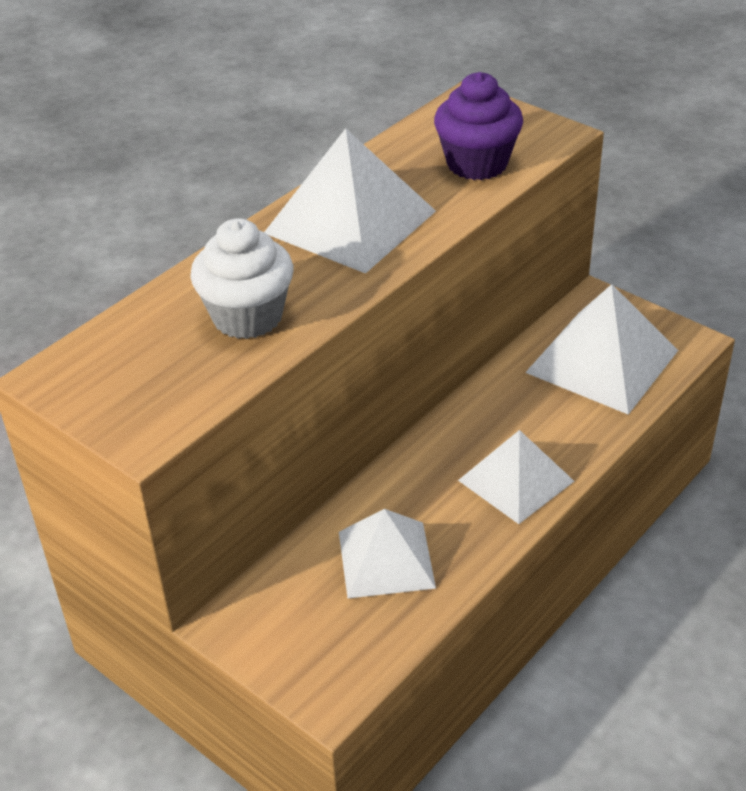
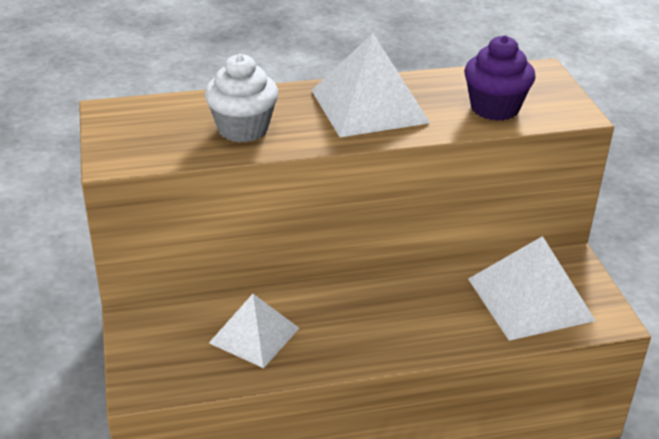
camera: 35 degrees right, 5 degrees down
white pyramid [458,430,574,524] -> none

